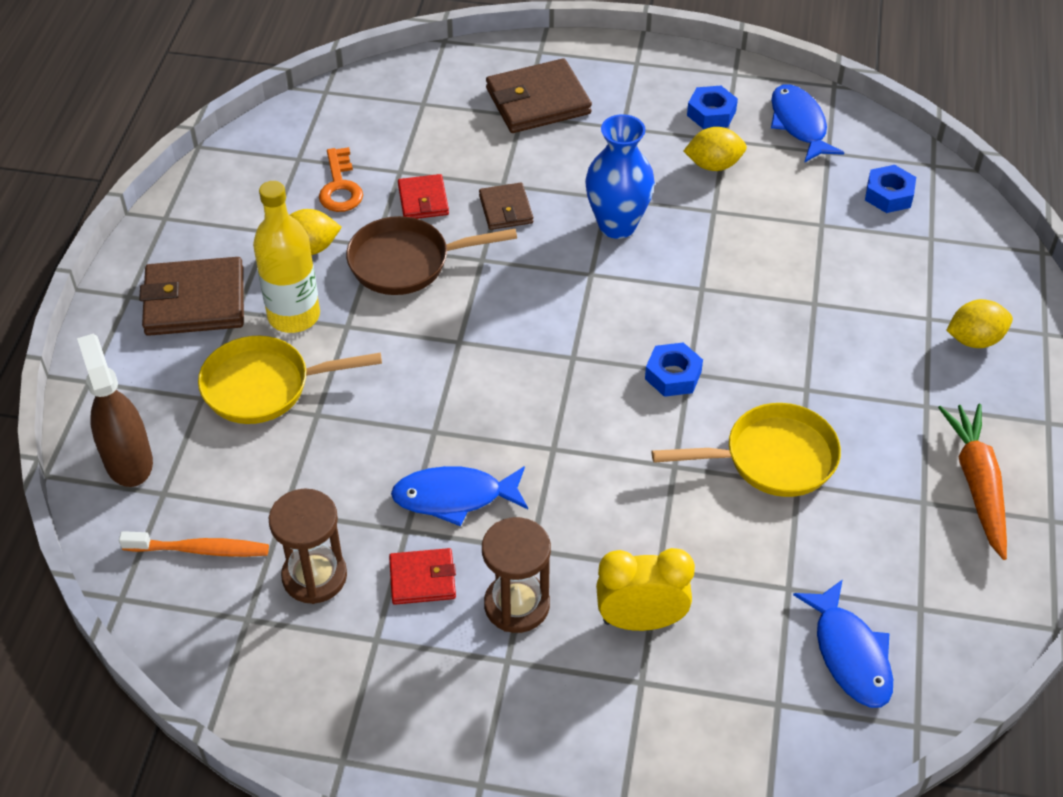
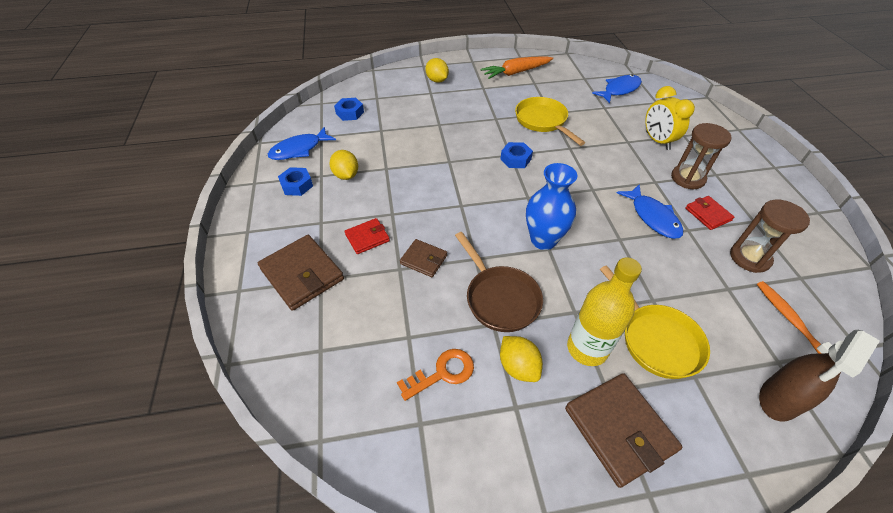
camera: 110 degrees left, 0 degrees up
red wallet [398,174,449,219] -> red wallet moved to [345,218,390,254]
brown wallet [479,183,533,230] -> brown wallet turned 60 degrees clockwise [400,239,447,277]
blue vase [585,114,655,239] -> blue vase moved to [526,163,577,250]

